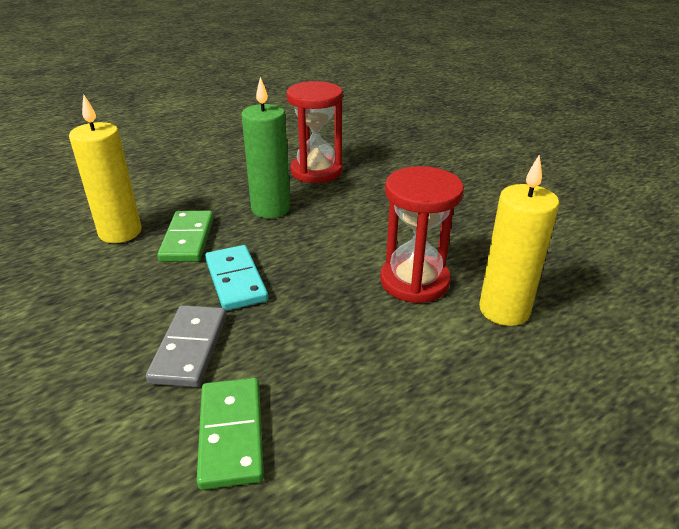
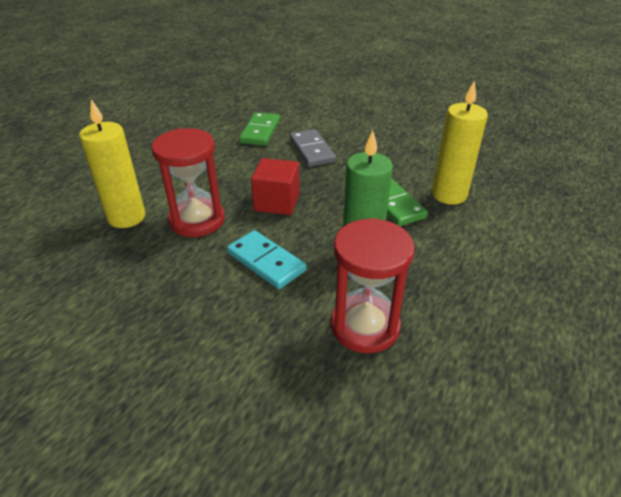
camera: 155 degrees right, 5 degrees up
green domino [197,378,264,490] -> green domino turned 45 degrees clockwise [239,112,280,146]
turquoise domino [205,245,268,311] -> turquoise domino moved to [227,230,306,289]
none -> red cube [251,158,300,215]

